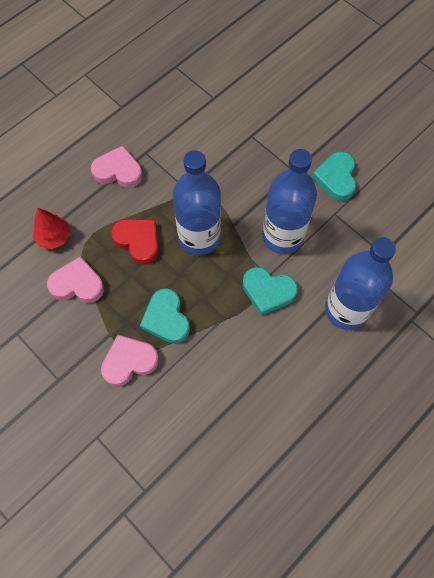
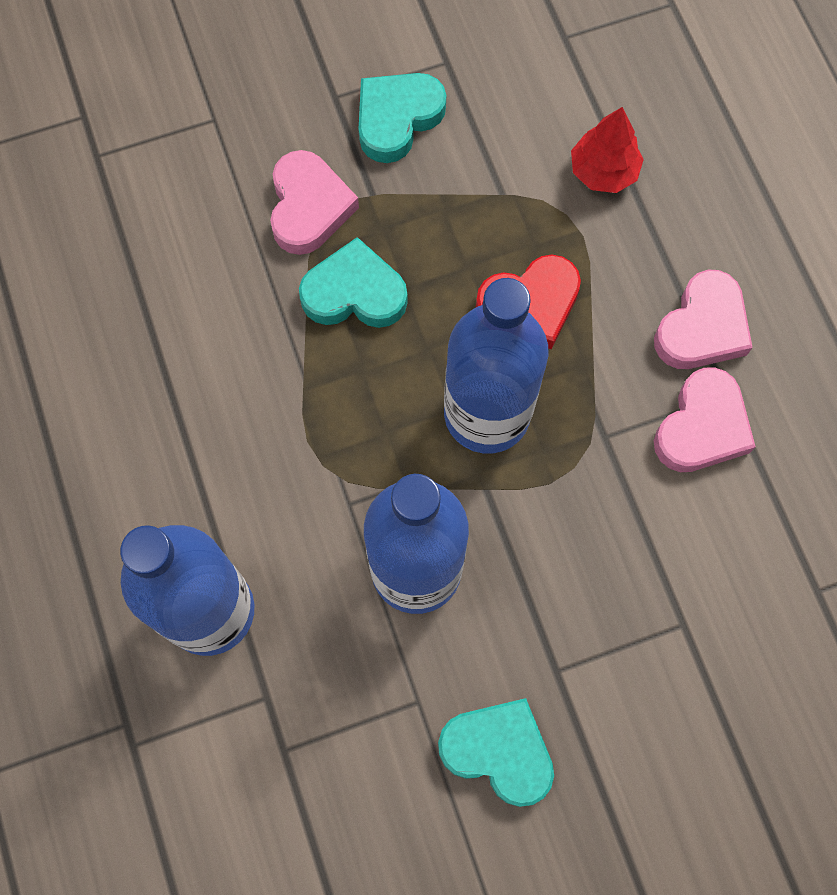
camera: 115 degrees right, 5 degrees up
pink heart [47,256,104,303] -> pink heart moved to [654,367,756,472]
turquoise heart [243,267,298,316] -> turquoise heart moved to [359,73,446,163]

